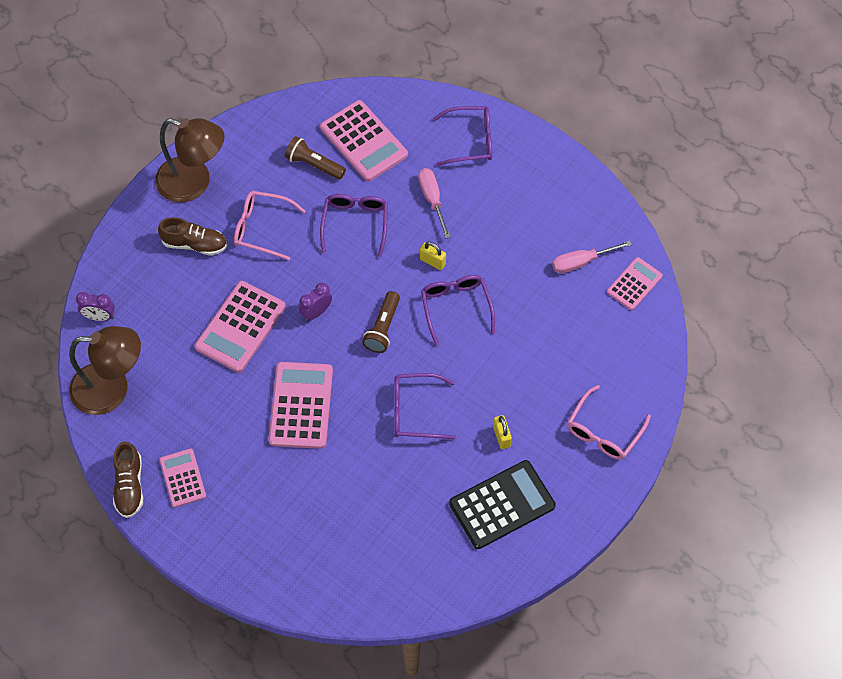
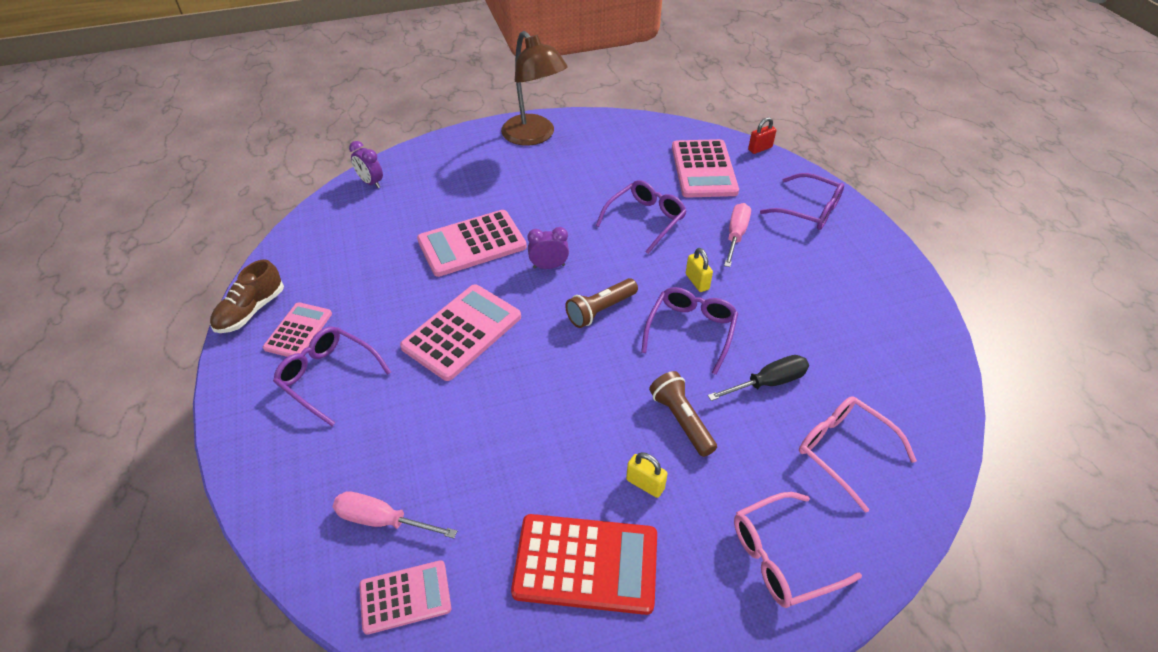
camera: 35 degrees right, 15 degrees down
brown lamp [69,326,141,415] -> none
brown shoe [158,217,227,255] -> none
pink glasses [234,191,306,260] -> pink glasses moved to [799,396,917,513]
brown flashlight [285,136,346,180] -> brown flashlight moved to [649,371,717,457]
purple glasses [395,373,456,439] -> purple glasses moved to [273,326,391,426]
black calculator [449,460,556,549] -> red calculator [511,514,657,615]
yellow padlock [493,415,512,449] -> yellow padlock turned 75 degrees counterclockwise [626,452,668,498]
pink screwdriver [552,241,632,273] -> pink screwdriver moved to [333,491,457,538]
pink calculator [607,257,663,310] -> pink calculator moved to [359,560,451,635]
none -> black screwdriver [708,355,809,401]
none -> red padlock [748,117,777,154]

